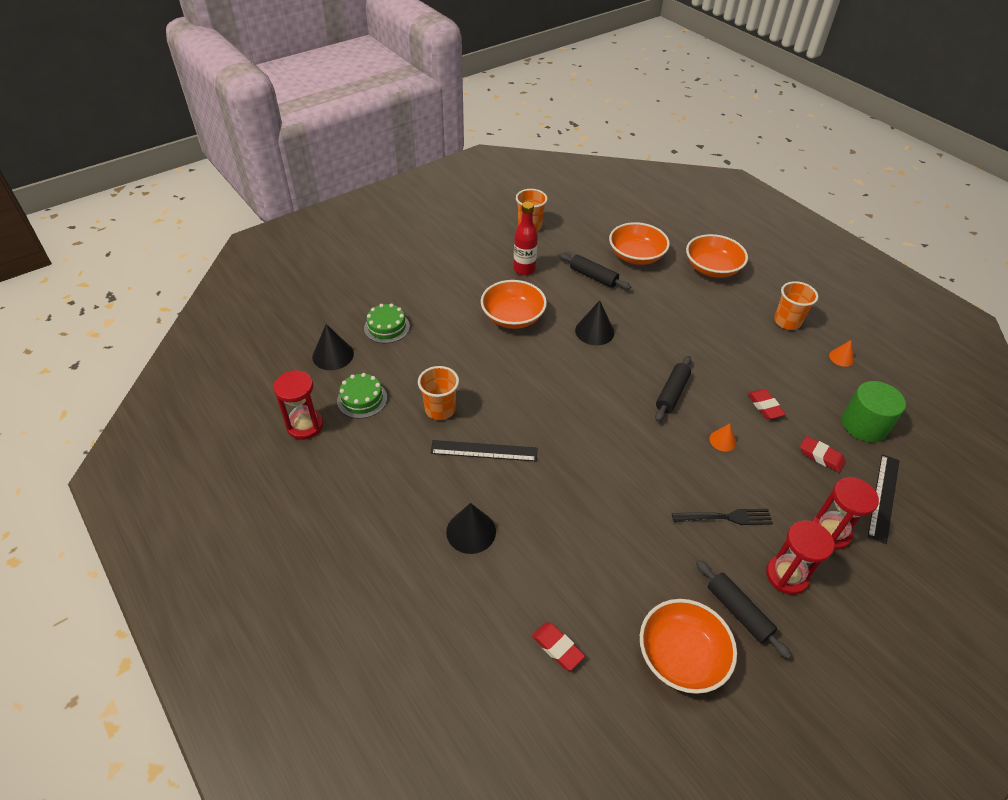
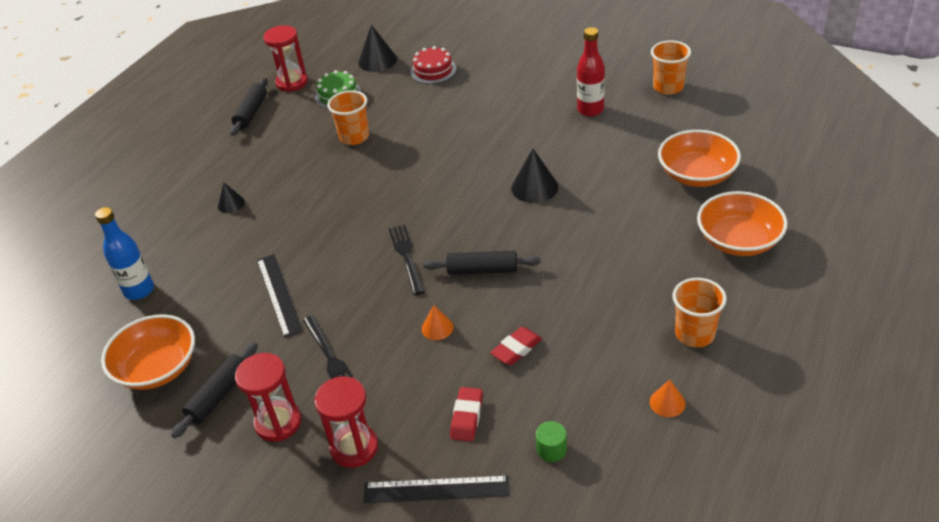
camera: 70 degrees right, 5 degrees down
green cake [364,304,410,343] -> red cake [411,46,456,84]
black ruler [430,440,537,461] -> black ruler moved to [257,254,303,338]
black cone [446,503,496,554] -> black cone [218,182,245,213], size x0.59
orange bowl [481,280,547,329] -> none
red eraser [532,622,585,671] -> blue bottle [95,207,154,300]
black rolling pin [559,253,631,290] -> black rolling pin moved to [230,78,268,136]
green cylinder [842,381,906,442] -> green cylinder [536,421,567,462], size x0.48
none -> black fork [389,225,424,295]

